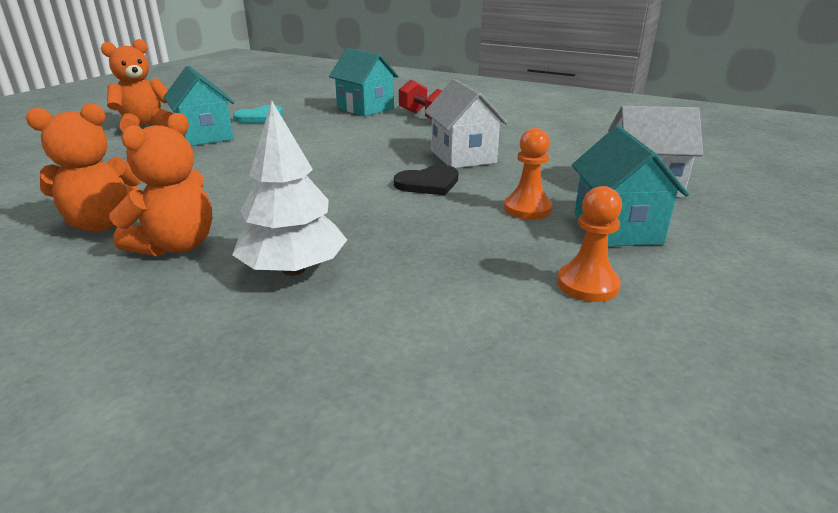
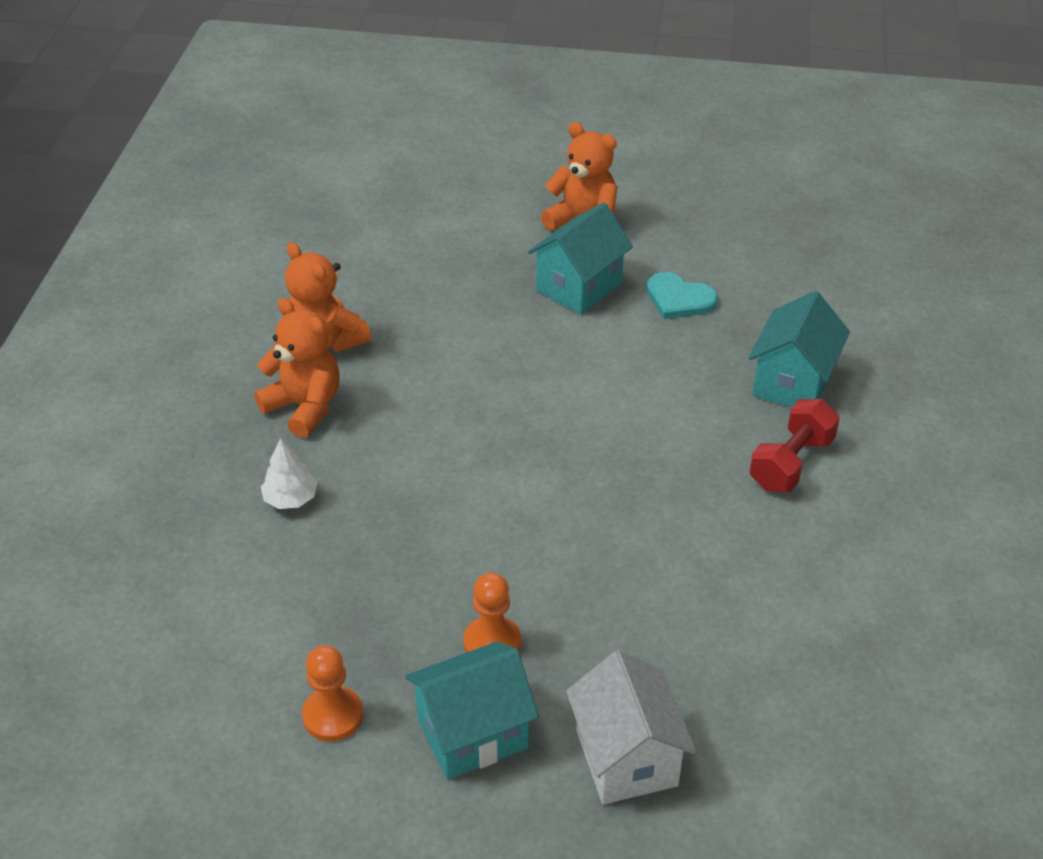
camera: 70 degrees right, 15 degrees up
orange teddy bear [109,113,212,256] -> orange teddy bear turned 150 degrees counterclockwise [254,298,340,438]
white tree [232,101,347,276] -> white tree [261,438,318,509], size x0.56
black heart [394,165,459,195] -> none
white house [424,79,508,168] -> none

